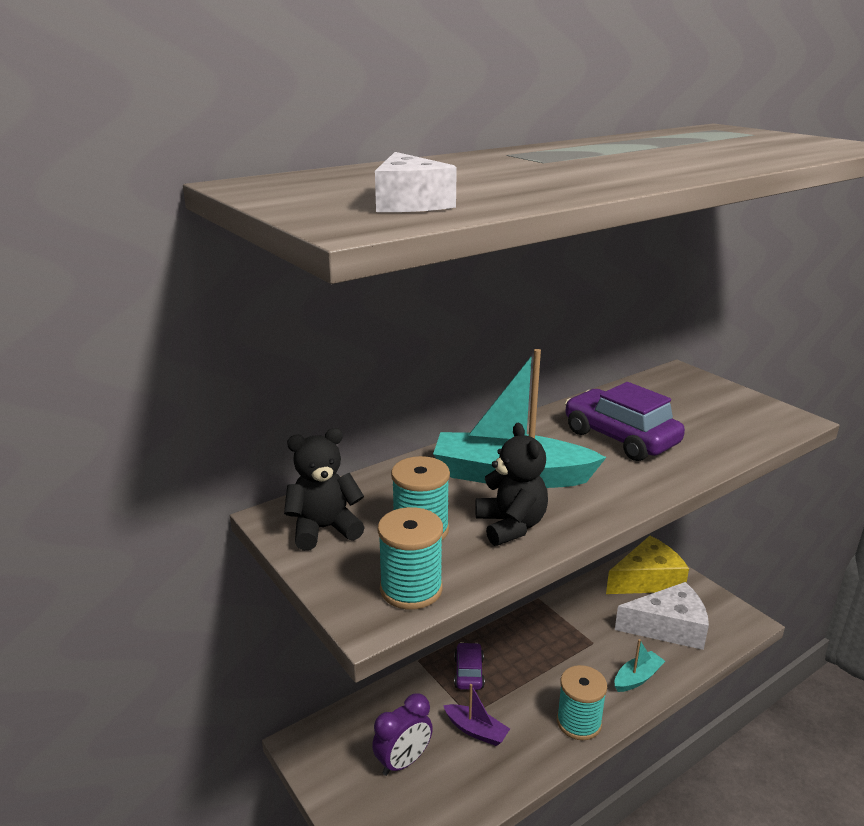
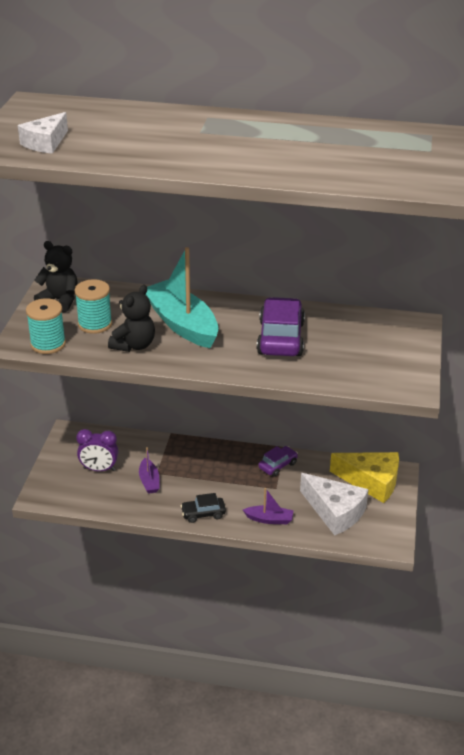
camera: 45 degrees right, 10 degrees up
purple car [454,642,485,690] -> purple car moved to [258,446,298,477]
turquoise spool [557,665,607,740] -> black car [181,493,226,523]
turquoise boat [615,639,665,692] -> purple boat [243,488,293,524]

